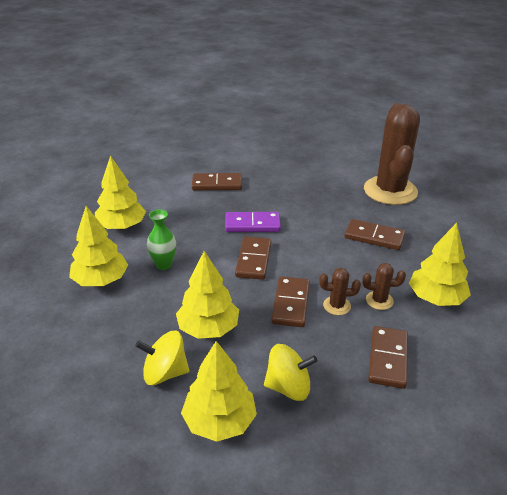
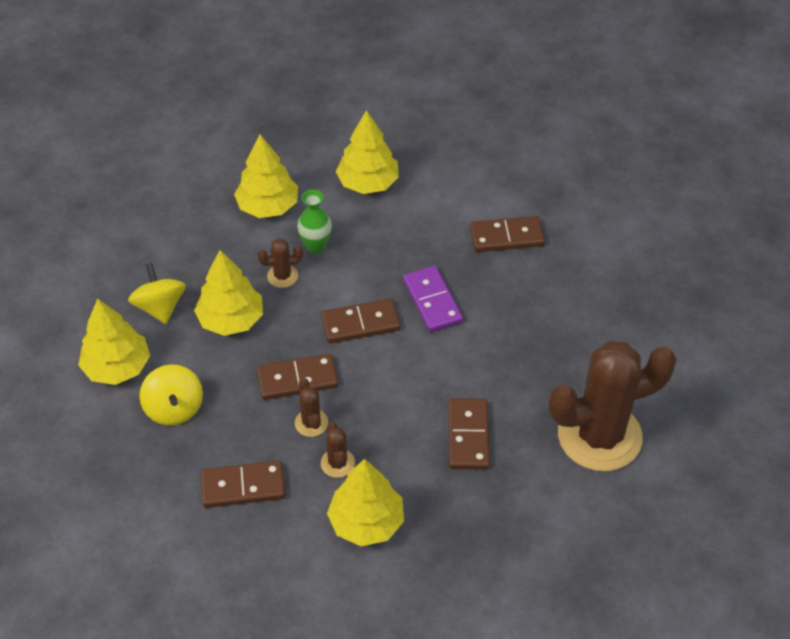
camera: 70 degrees right, 15 degrees up
brown domino [192,173,242,190] -> brown domino turned 75 degrees counterclockwise [470,216,545,252]
none -> brown cactus [257,239,303,288]

